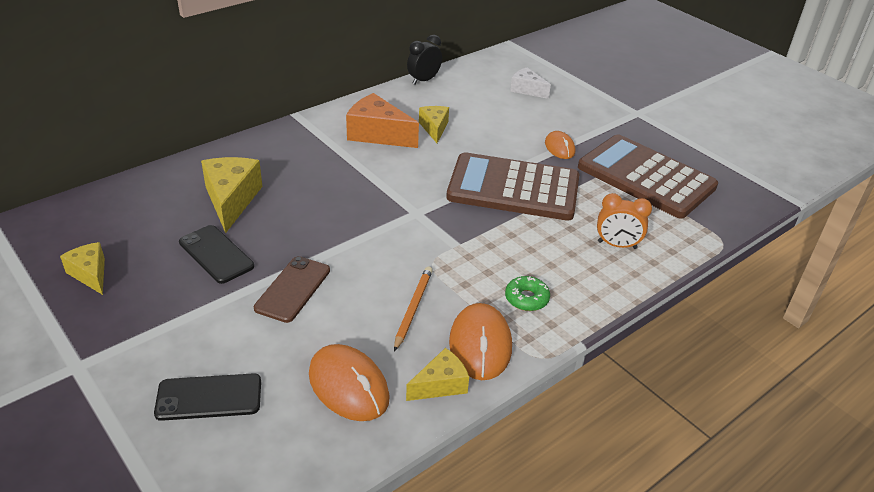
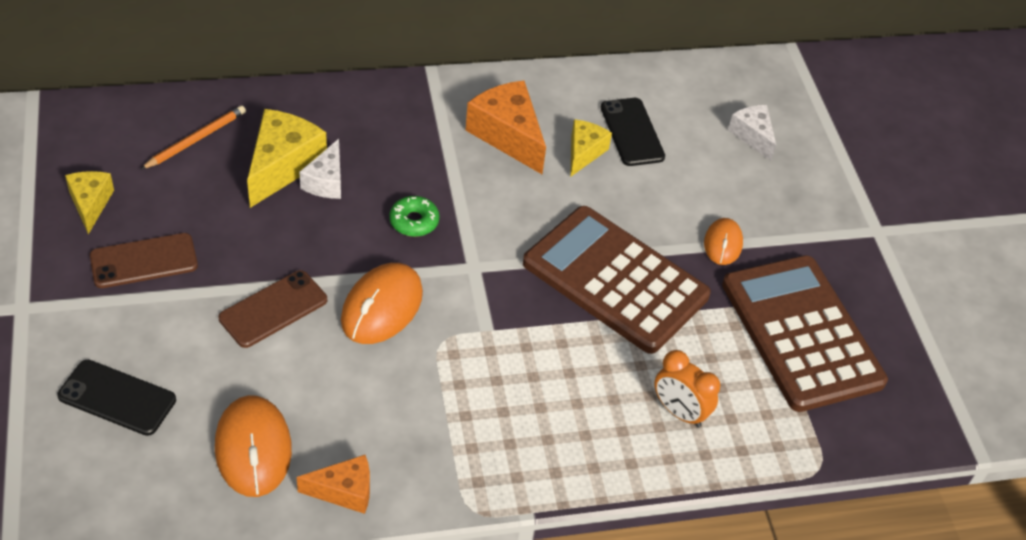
camera: 25 degrees right, 10 degrees up
black phone [179,225,254,284] -> black phone moved to [601,98,665,166]
orange pencil [394,267,433,352] -> orange pencil moved to [140,105,246,170]
yellow cheese [406,348,469,401] -> orange cheese [297,455,370,514]
black clock [407,35,442,85] -> none
orange mouse [449,303,512,380] -> orange mouse moved to [341,263,423,344]
green donut [505,276,550,311] -> green donut moved to [389,196,439,237]
none -> brown phone [90,233,198,288]
none -> white cheese [299,139,341,199]

